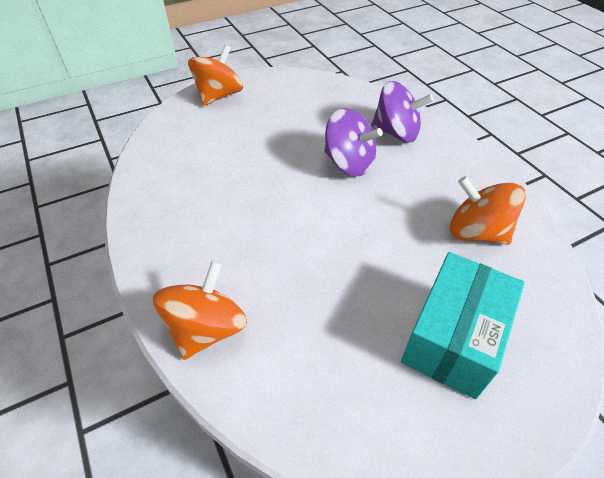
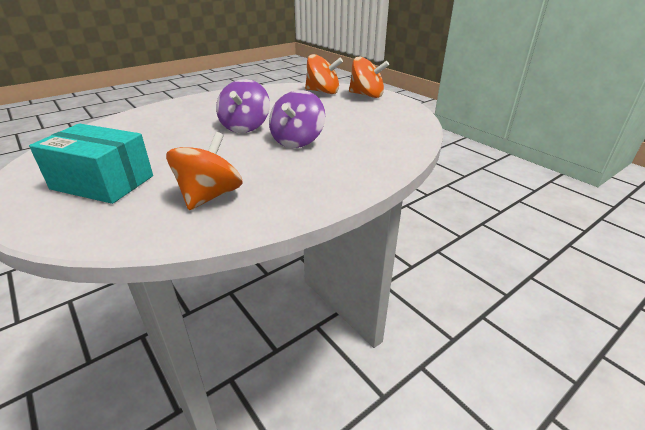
camera: 80 degrees right, 15 degrees down
orange spinning top [153,260,247,360] -> orange spinning top moved to [305,54,343,94]
purple spinning top [371,81,434,143] -> purple spinning top moved to [216,79,270,133]

